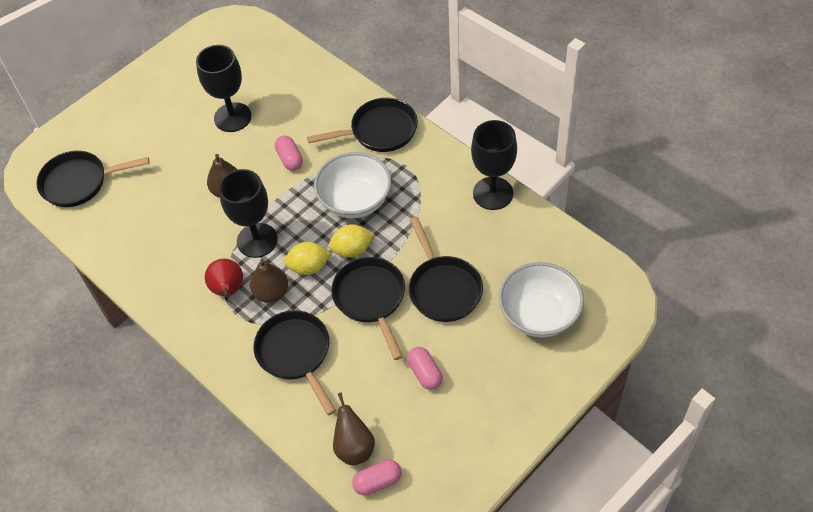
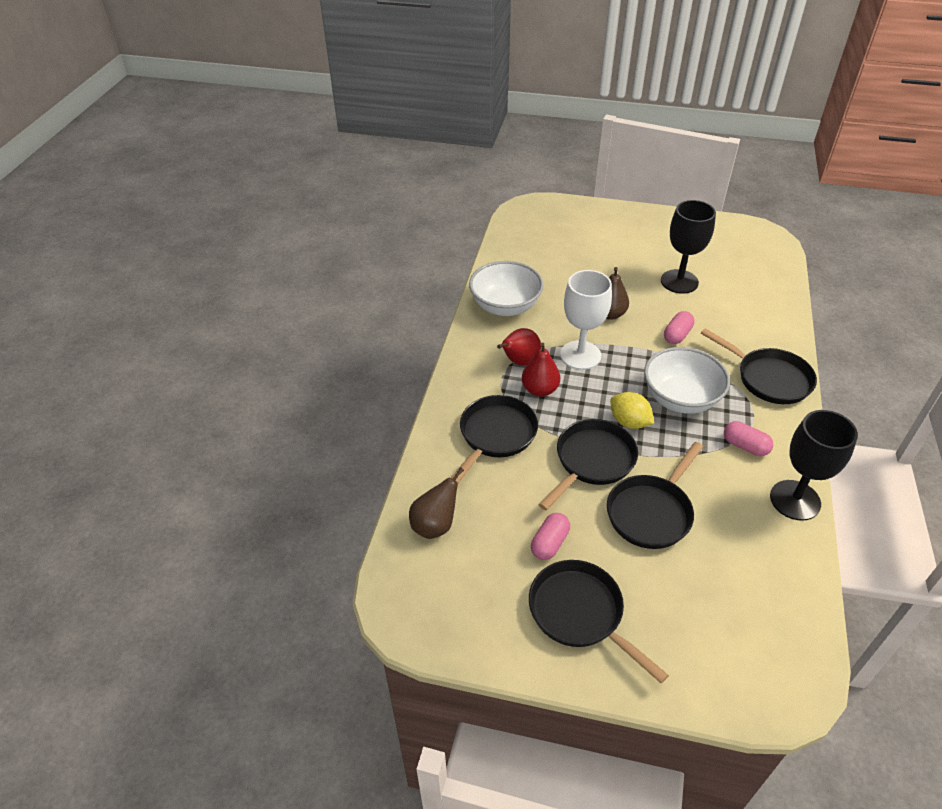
camera: 55 degrees right, 10 degrees down
black pan [36,151,150,207] -> black pan moved to [529,560,669,684]
black goblet [219,169,278,258] -> white goblet [560,270,612,370]
brown pear [250,259,288,303] -> red pear [522,342,560,397]
yellow lemon [284,242,331,275] -> none
pink capsule [352,460,401,496] -> pink capsule moved to [724,421,773,456]
white bowl [499,262,584,337] -> white bowl moved to [469,261,544,316]

